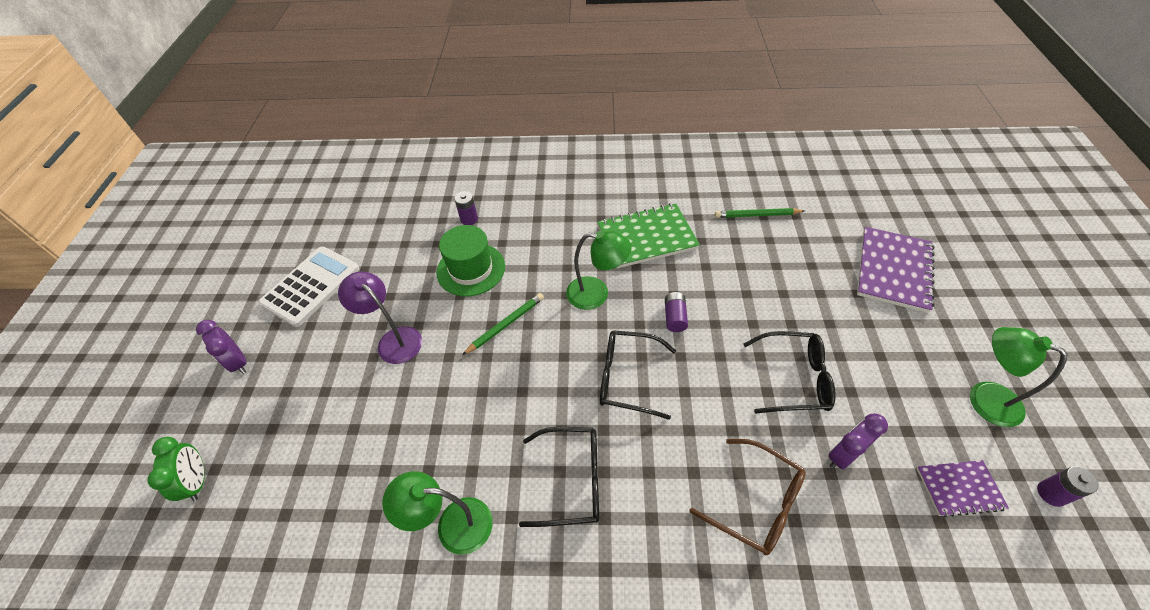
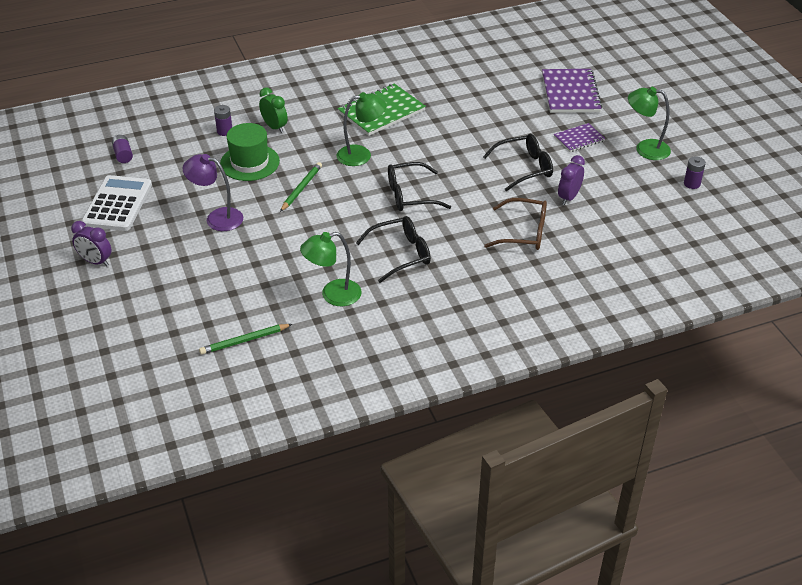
camera: 25 degrees left, 10 degrees down
green clock [148,437,205,501] -> green clock moved to [259,87,288,133]
purple battery [665,292,688,332] -> purple battery moved to [112,135,133,163]
green pencil [715,208,804,218] -> green pencil moved to [199,324,292,355]
purple notebook [917,460,1009,517] -> purple notebook moved to [554,123,605,152]

